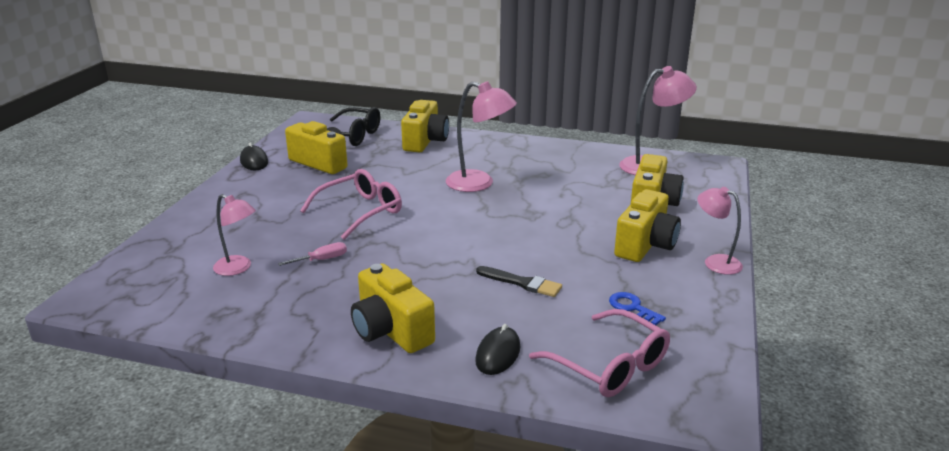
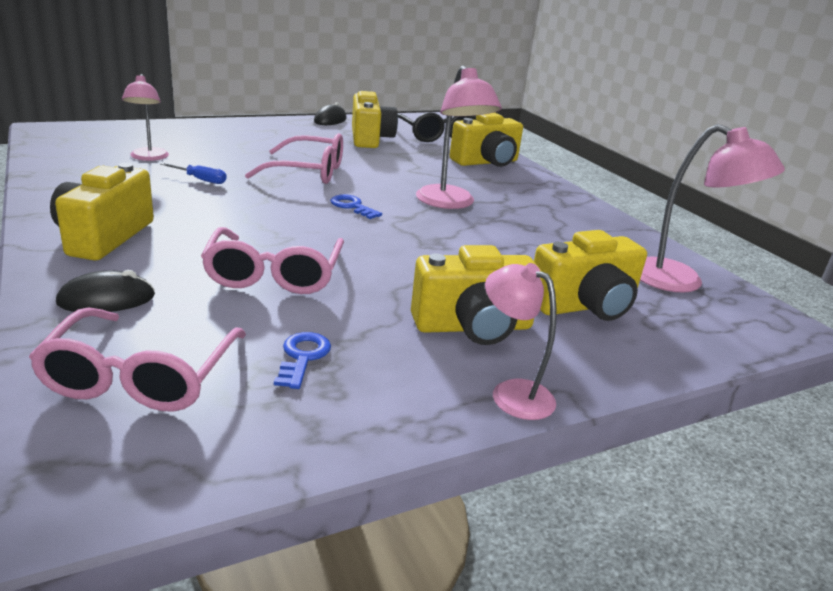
camera: 45 degrees right, 0 degrees up
pink screwdriver [278,242,347,266] -> blue screwdriver [160,163,226,184]
black brush [476,266,562,297] -> pink glasses [201,227,344,294]
pink lamp [697,187,743,275] -> pink lamp turned 45 degrees counterclockwise [485,263,556,420]
none -> blue key [330,194,382,219]

